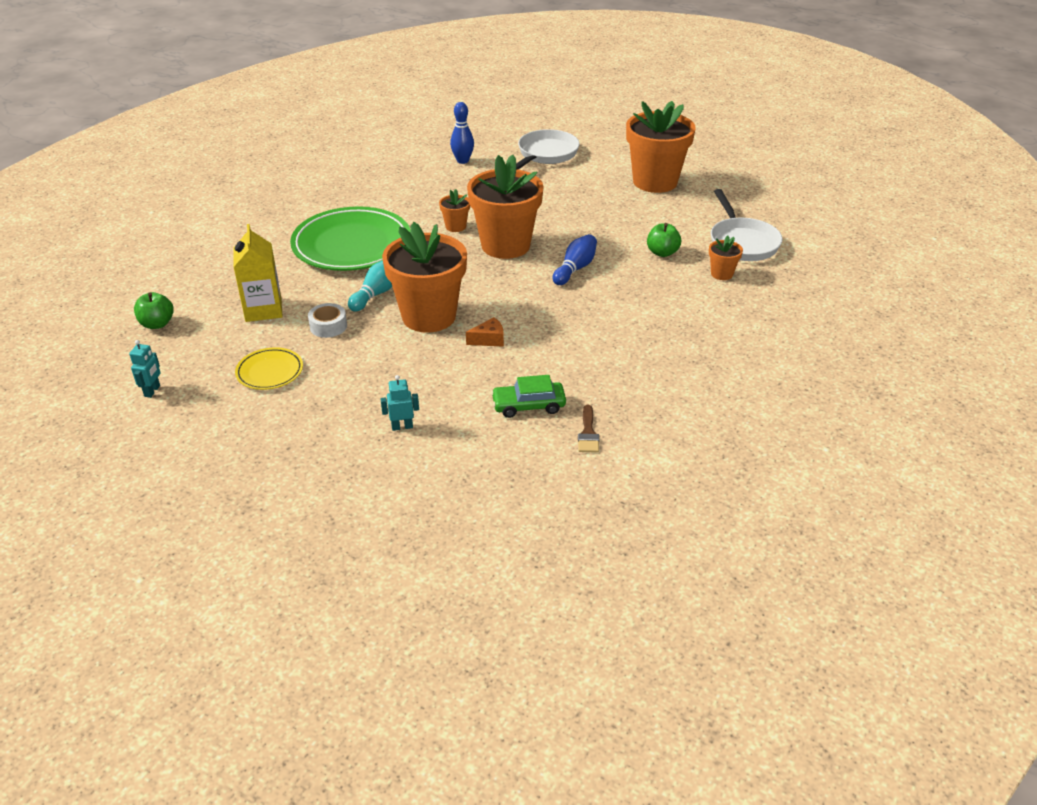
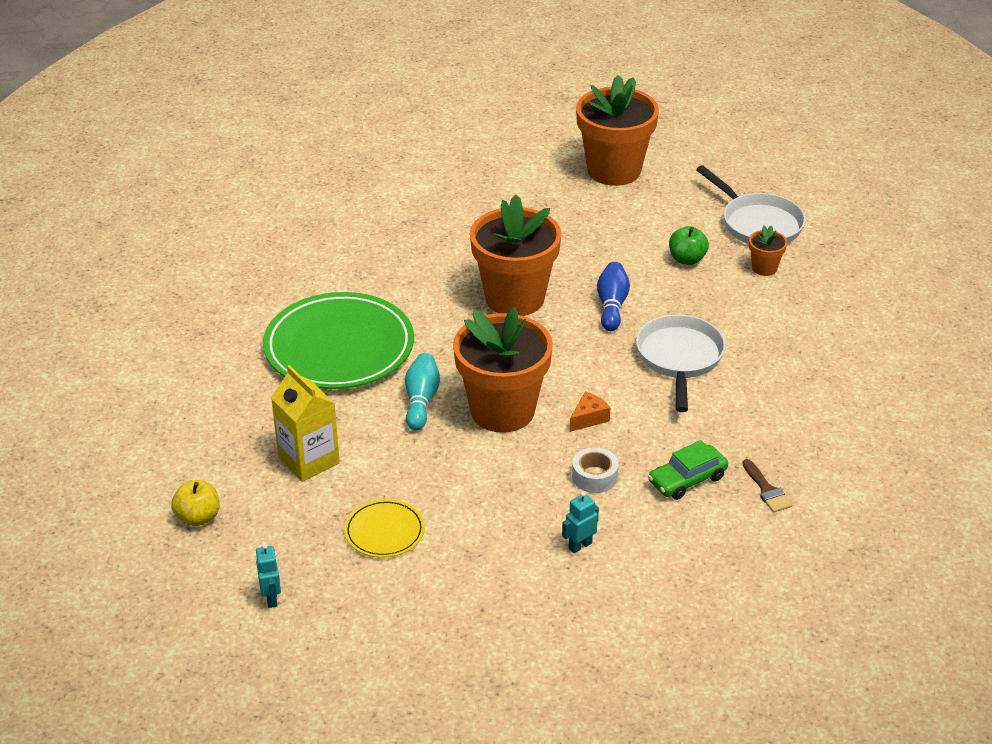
camera: 25 degrees left, 0 degrees up
green apple [134,292,174,329] -> yellow apple [171,480,220,526]
white tape [308,303,347,338] -> white tape moved to [572,447,619,493]
orange flower pot [439,189,470,232] -> none
blue bowling pin [450,102,474,164] -> none
white pan [516,129,580,170] -> white pan moved to [636,314,726,412]

